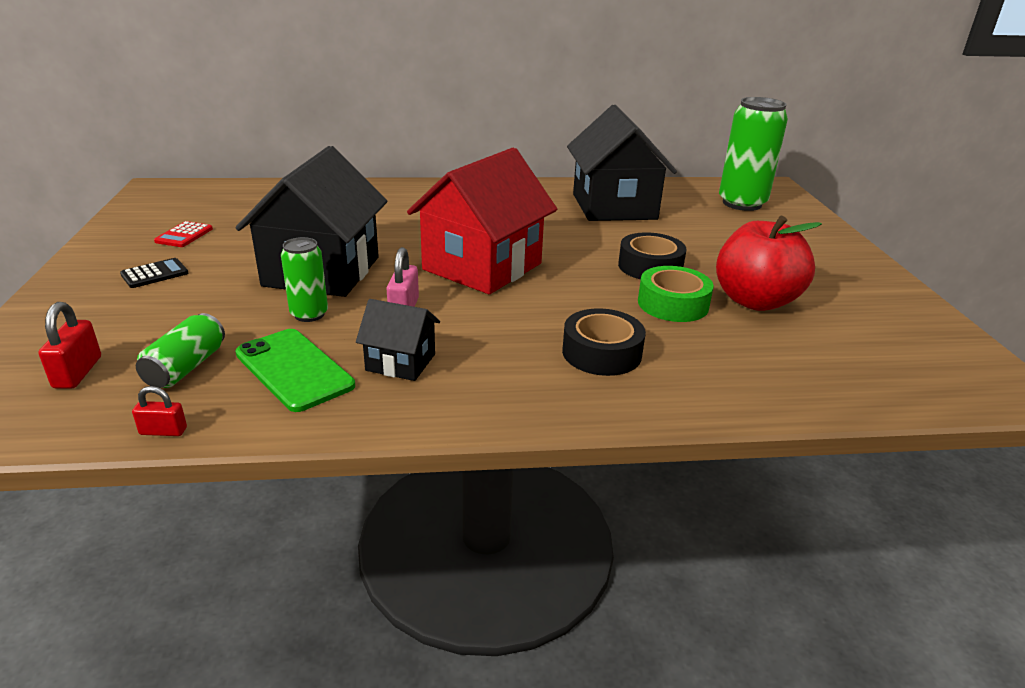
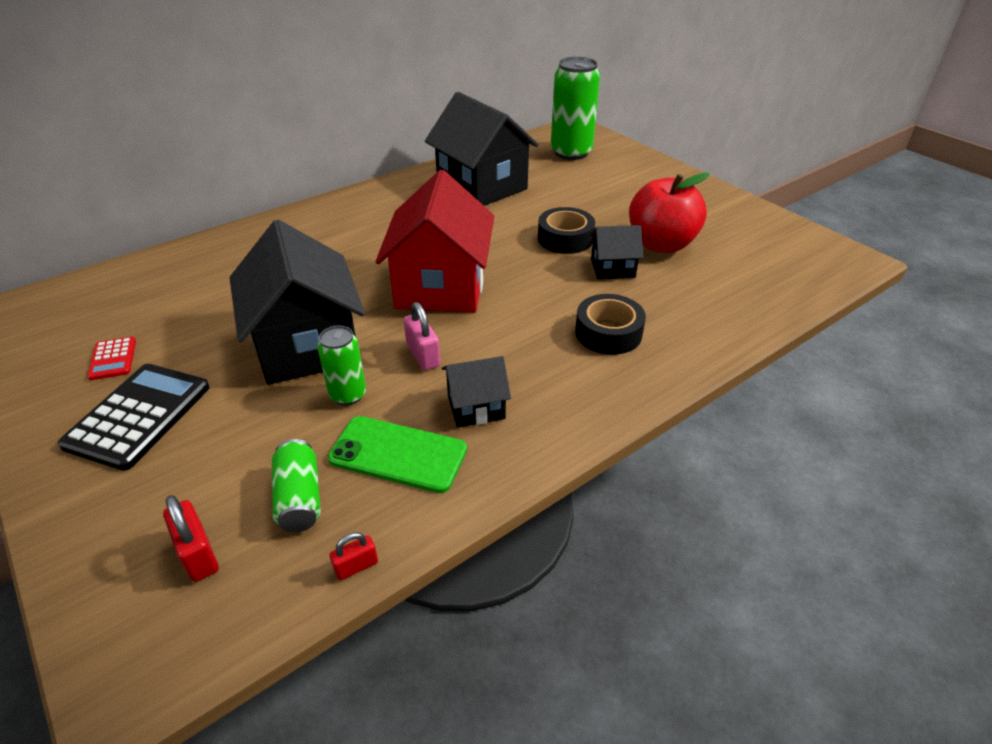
camera: 30 degrees left, 10 degrees up
black calculator [120,258,188,288] -> black calculator [58,364,210,471], size x2.01
green tape [638,266,714,322] -> black house [590,225,643,279]

